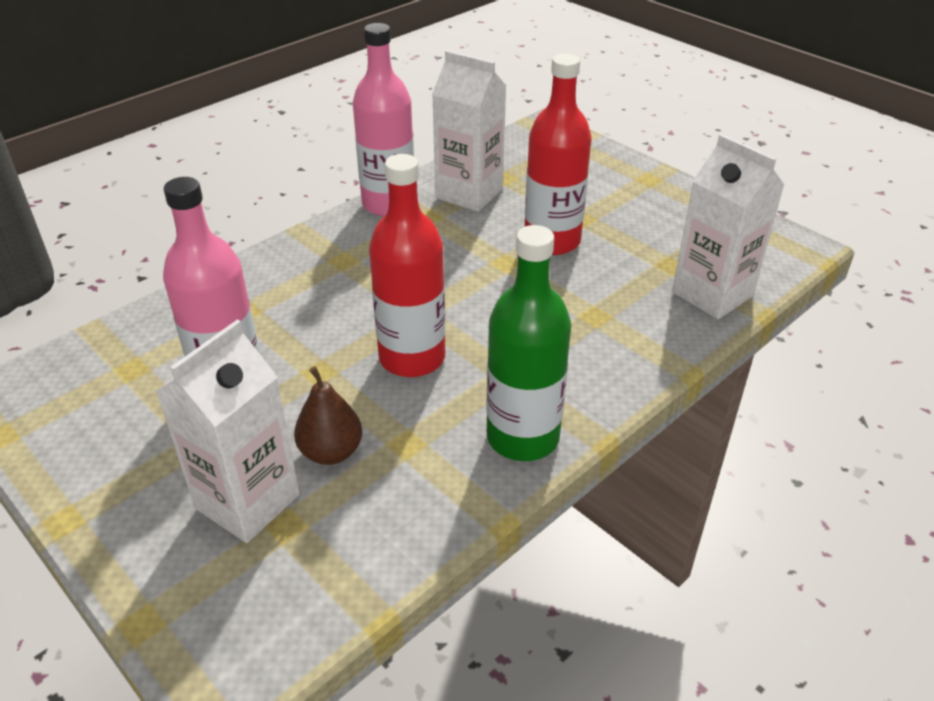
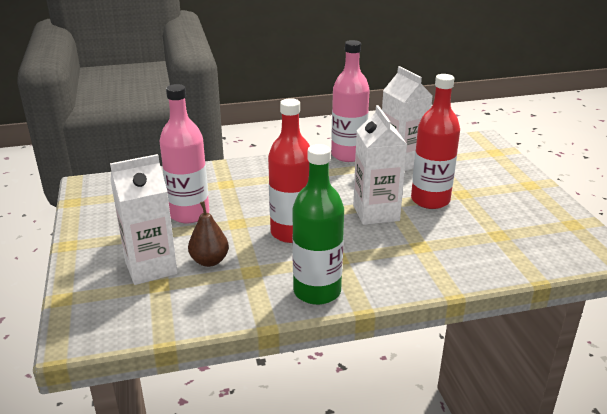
camera: 30 degrees right, 10 degrees down
white carton [672,134,784,319] -> white carton moved to [353,105,407,225]

